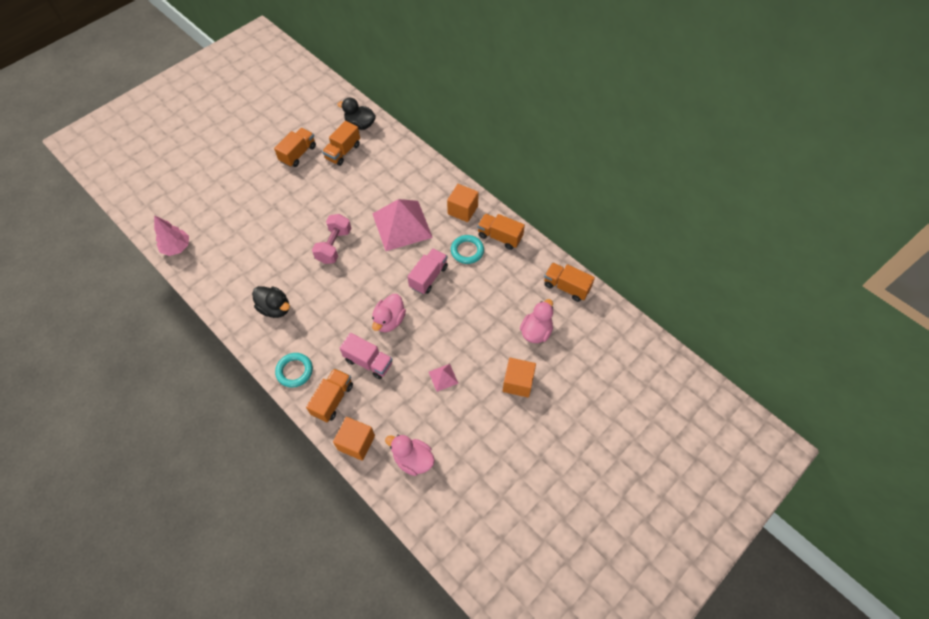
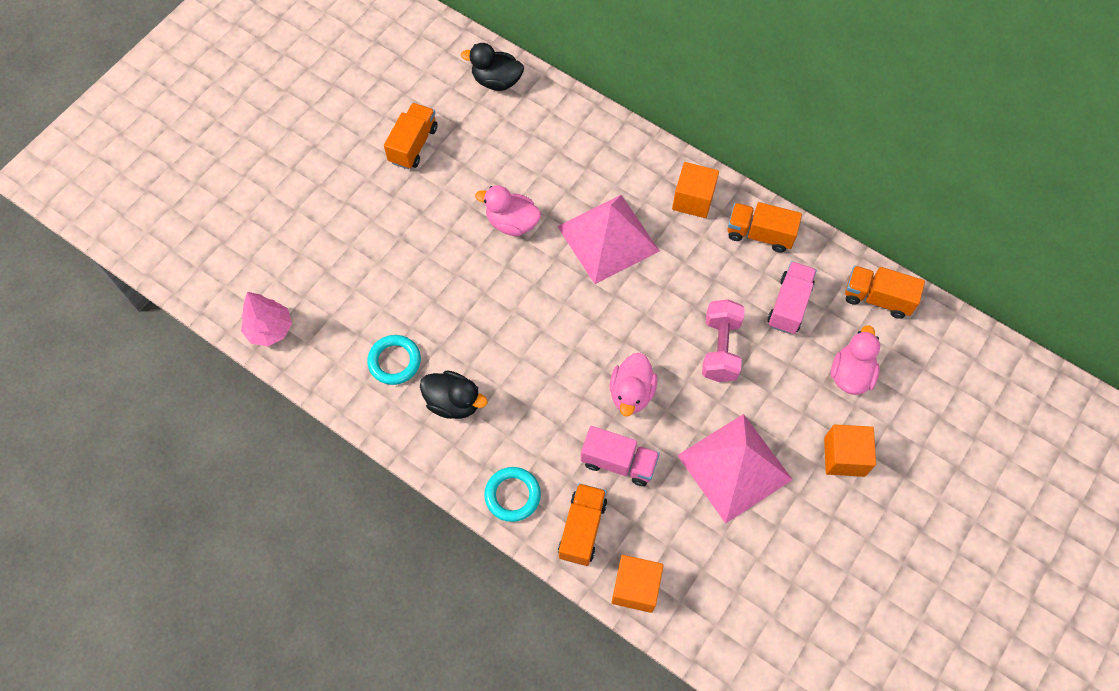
camera: 10 degrees left, 5 degrees up
pink dumbbell [312,214,352,264] -> pink dumbbell moved to [702,299,745,382]
orange truck [322,121,360,166] -> none
pink duck [385,435,435,476] -> pink duck moved to [475,185,541,236]
pink truck [407,248,448,294] -> pink truck moved to [767,261,817,334]
pink pyramid [429,364,459,392] -> pink pyramid [677,414,793,524], size x2.38
turquoise ring [451,235,484,264] -> turquoise ring moved to [367,335,421,385]

